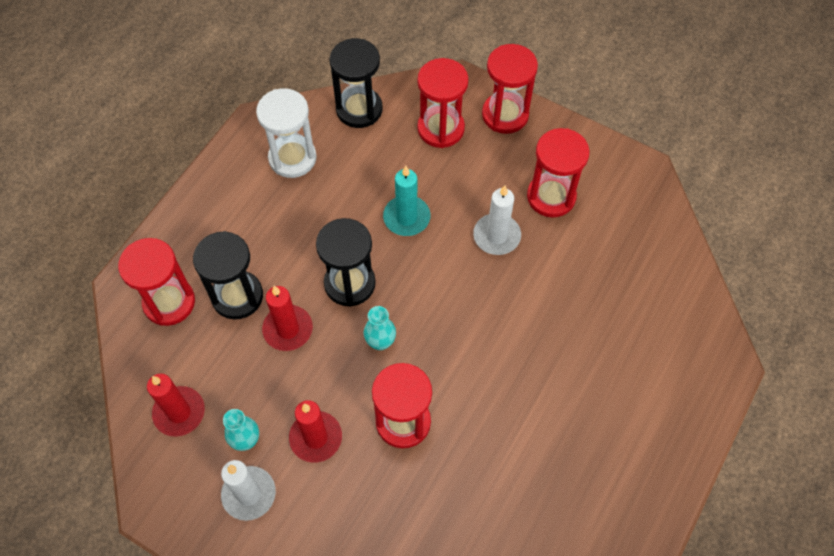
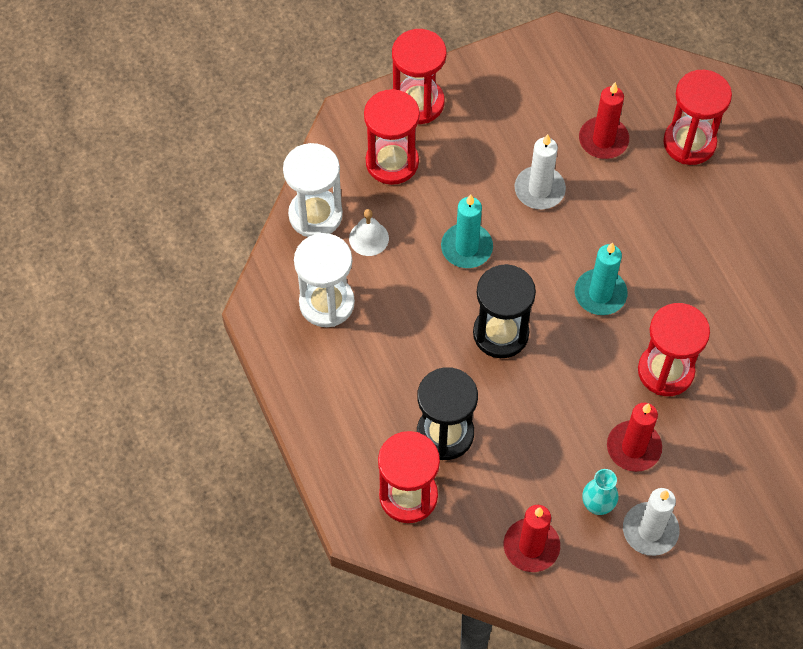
camera: 55 degrees left, 0 degrees up
red candle [262,286,313,351] -> red candle moved to [579,82,629,159]
black hourglass [330,38,382,128] -> white hourglass [283,143,343,237]
turquoise vase [363,306,396,350] -> none
red hourglass [527,128,590,217] -> red hourglass moved to [663,70,732,165]
none -> white bell [349,209,389,256]
none -> turquoise candle [575,242,628,315]

